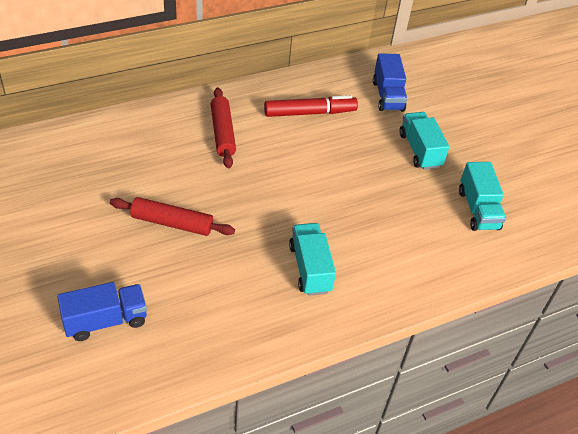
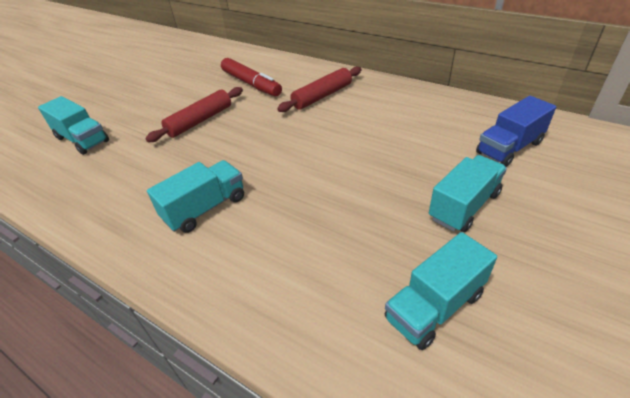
camera: 65 degrees right, 5 degrees down
blue truck [57,282,147,341] -> turquoise truck [38,96,109,155]
red rolling pin [110,197,235,236] -> red rolling pin turned 60 degrees clockwise [145,87,243,142]
red marker [264,95,358,117] -> red marker moved to [221,58,282,97]

